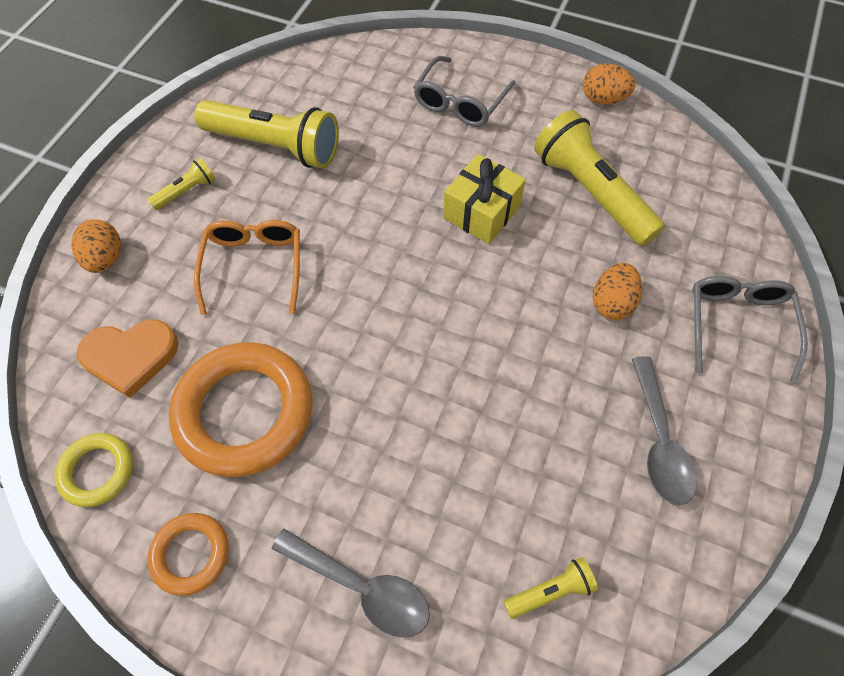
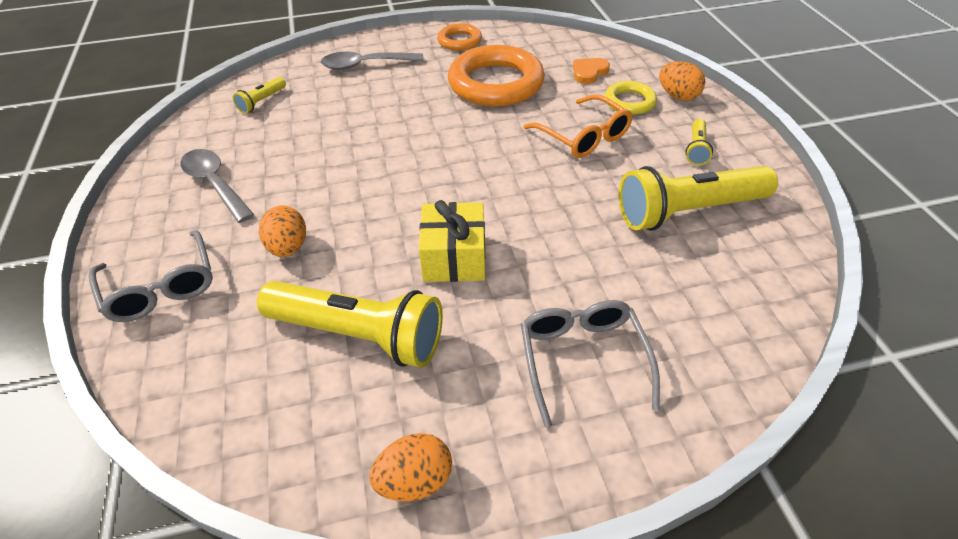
camera: 145 degrees right, 15 degrees down
yellow ring [55,433,133,507] -> yellow ring moved to [605,81,657,115]
orange heart [76,319,179,398] -> orange heart [573,58,610,84], size x0.64

